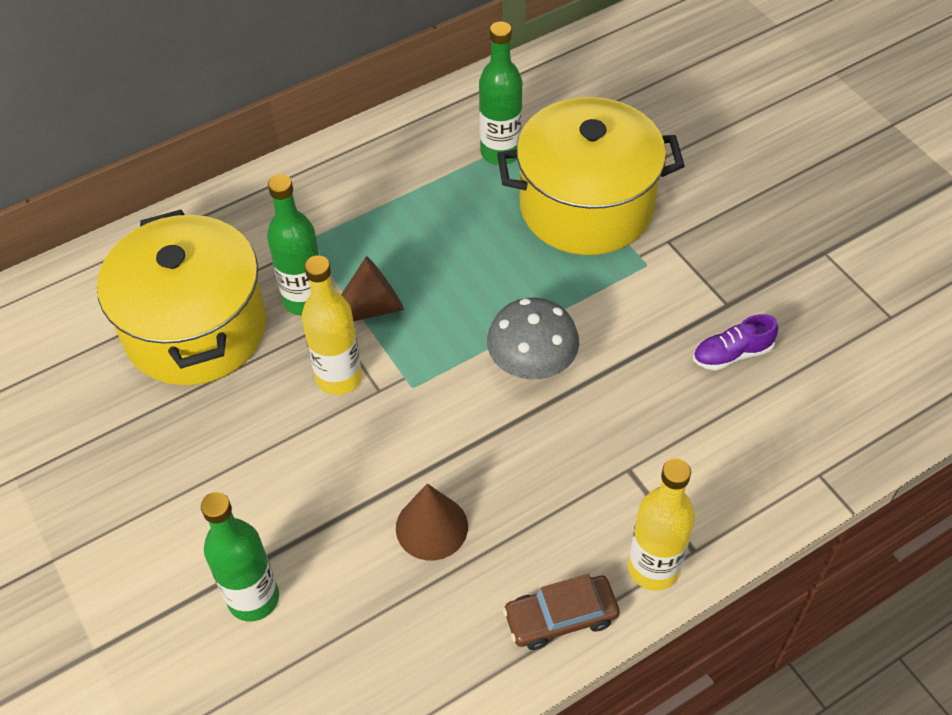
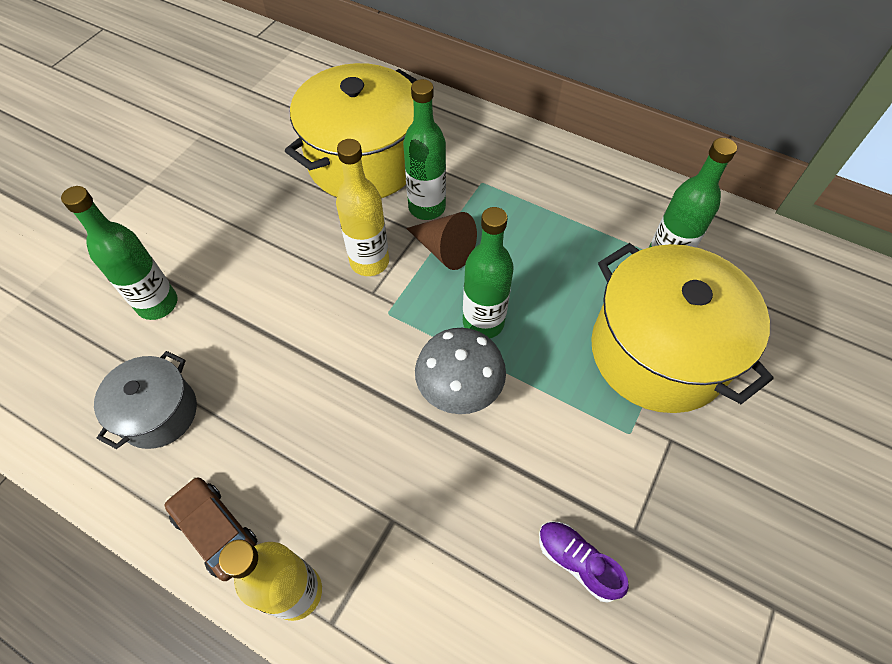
camera: 60 degrees right, 5 degrees up
brown cone [396,483,468,560] -> none
none -> grey pot [94,351,197,449]
none -> green bottle [463,207,514,338]

